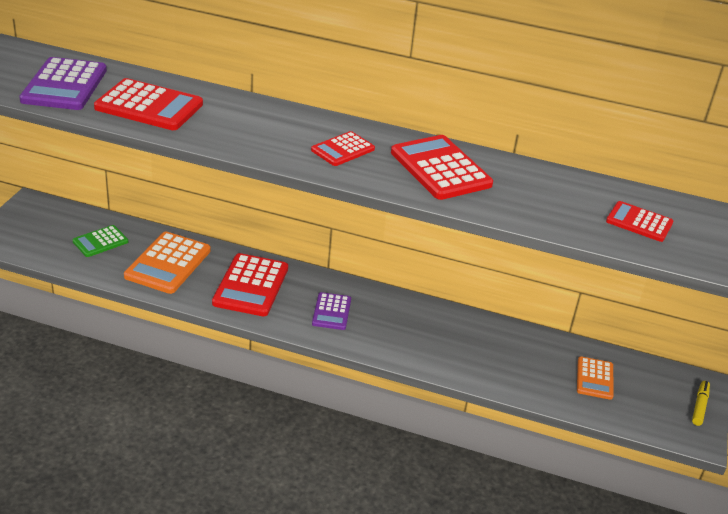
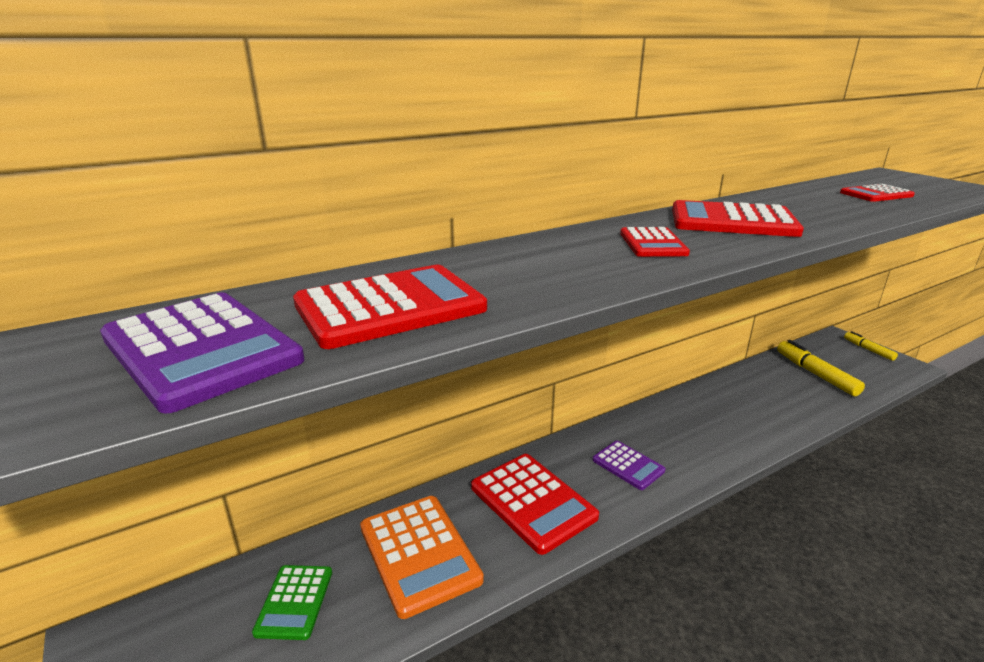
camera: 45 degrees left, 10 degrees down
orange calculator [577,357,614,400] -> yellow marker [777,340,865,396]

